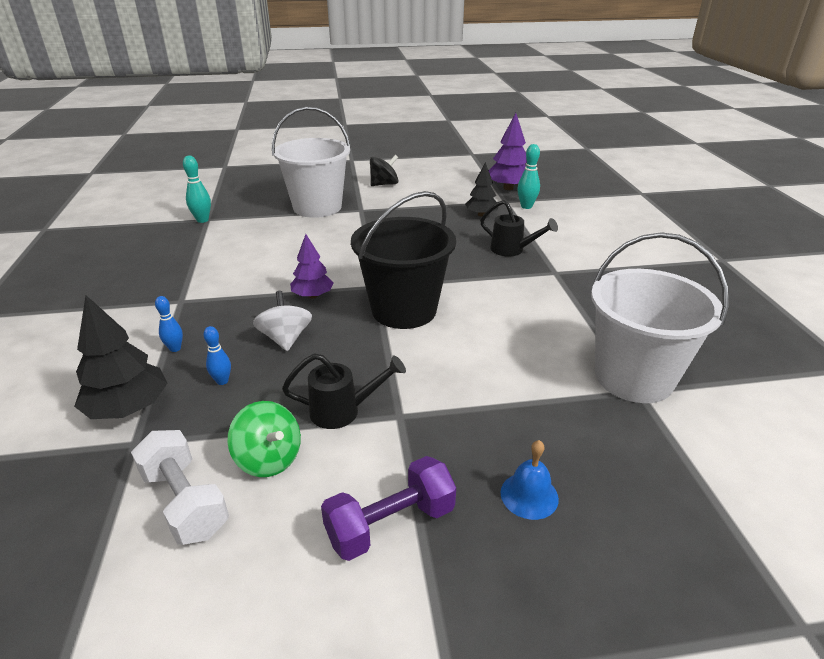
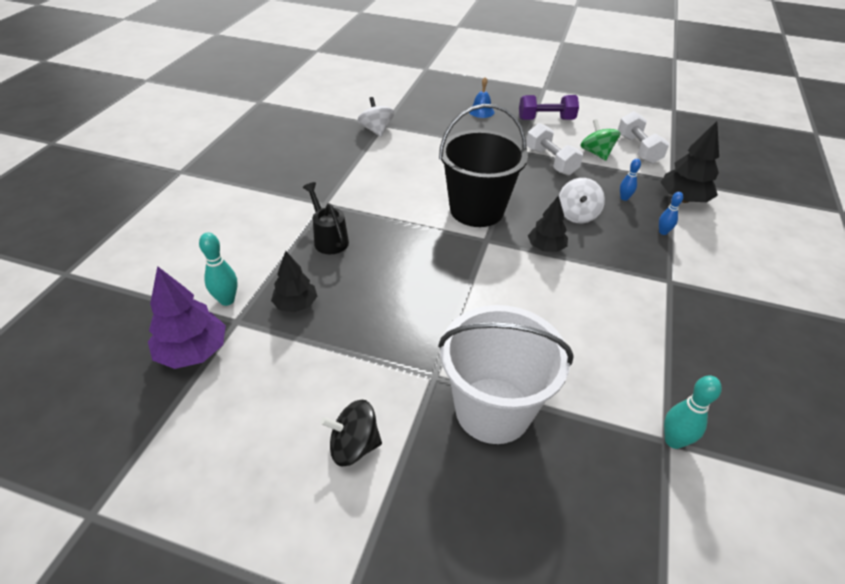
camera: 155 degrees left, 10 degrees up
black watering can [282,353,406,429] -> white dumbbell [526,123,583,175]
purple tree [290,234,334,298] -> black tree [528,195,568,252]
white bucket [591,232,729,403] -> white spinning top [357,97,395,137]

